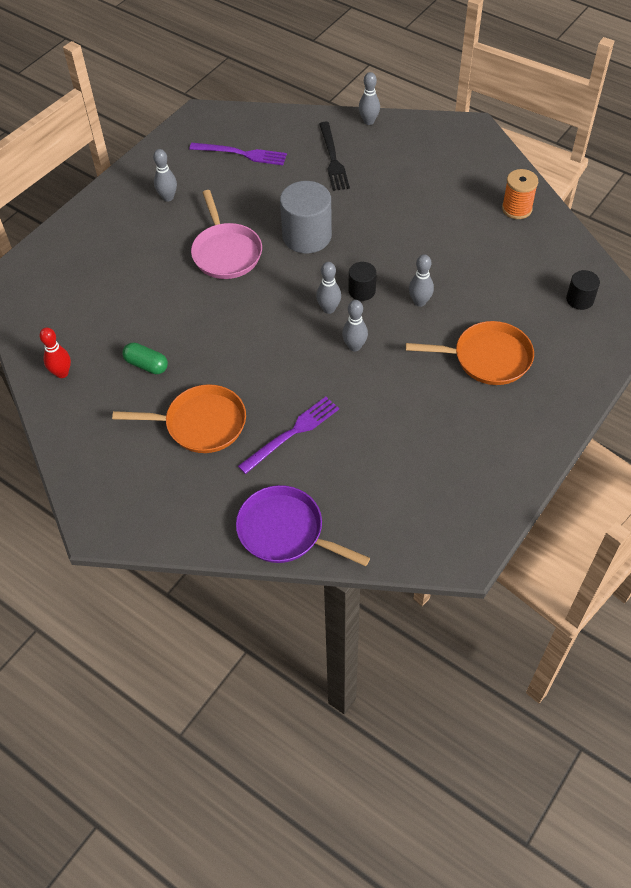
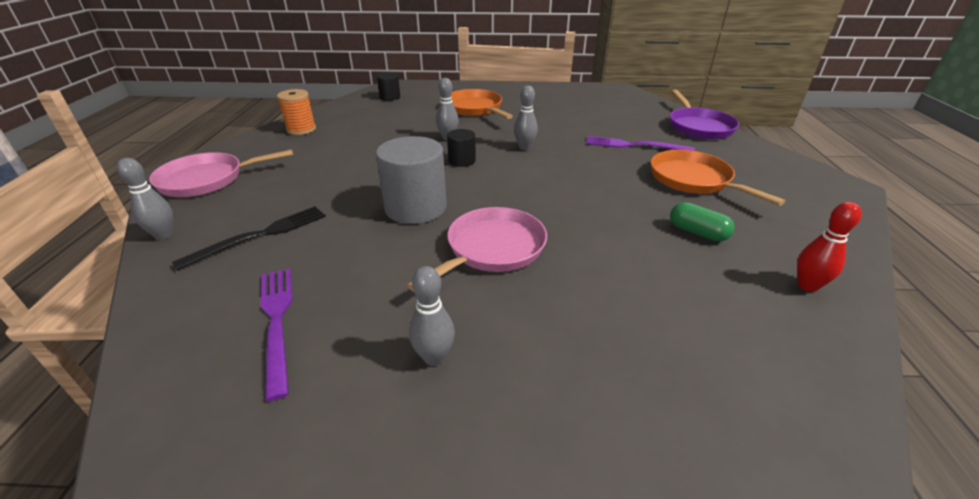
camera: 125 degrees left, 20 degrees down
green capsule [122,342,168,374] -> green capsule turned 45 degrees counterclockwise [670,202,735,242]
grey bowling pin [316,262,341,314] -> none
none -> pink pan [149,149,293,197]

